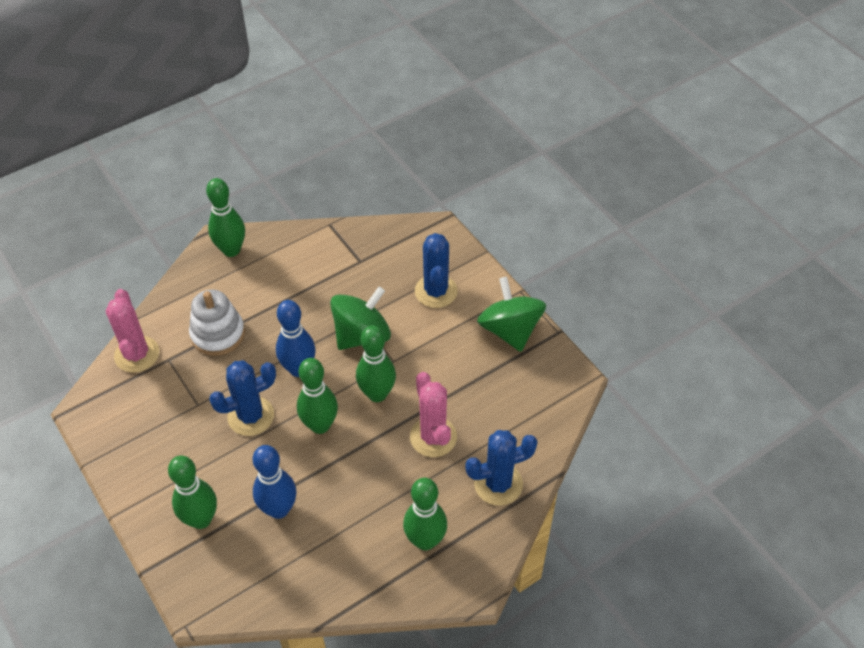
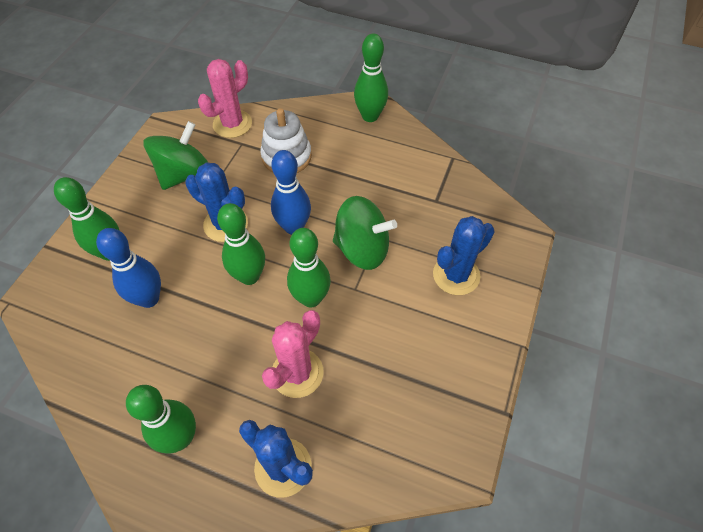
camera: 55 degrees right, 5 degrees up
green spinning top [477,277,546,352] -> green spinning top moved to [143,121,208,190]

